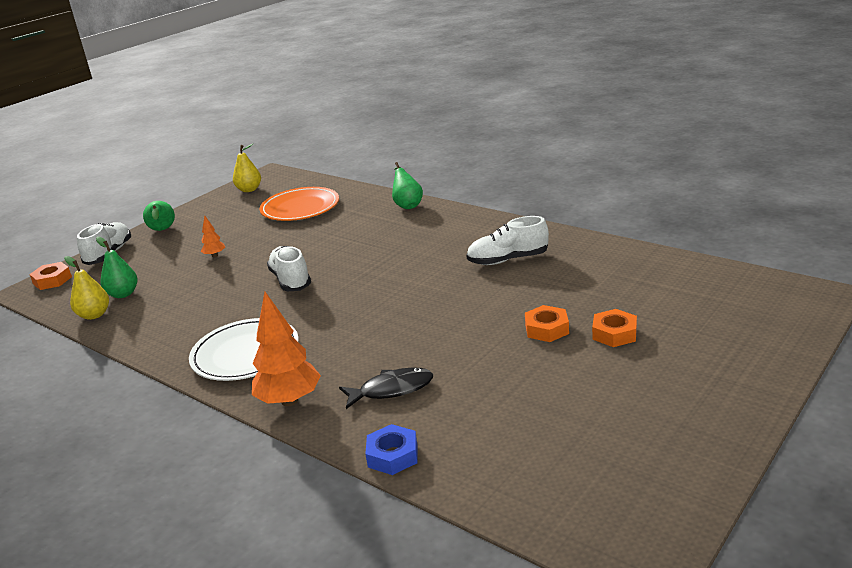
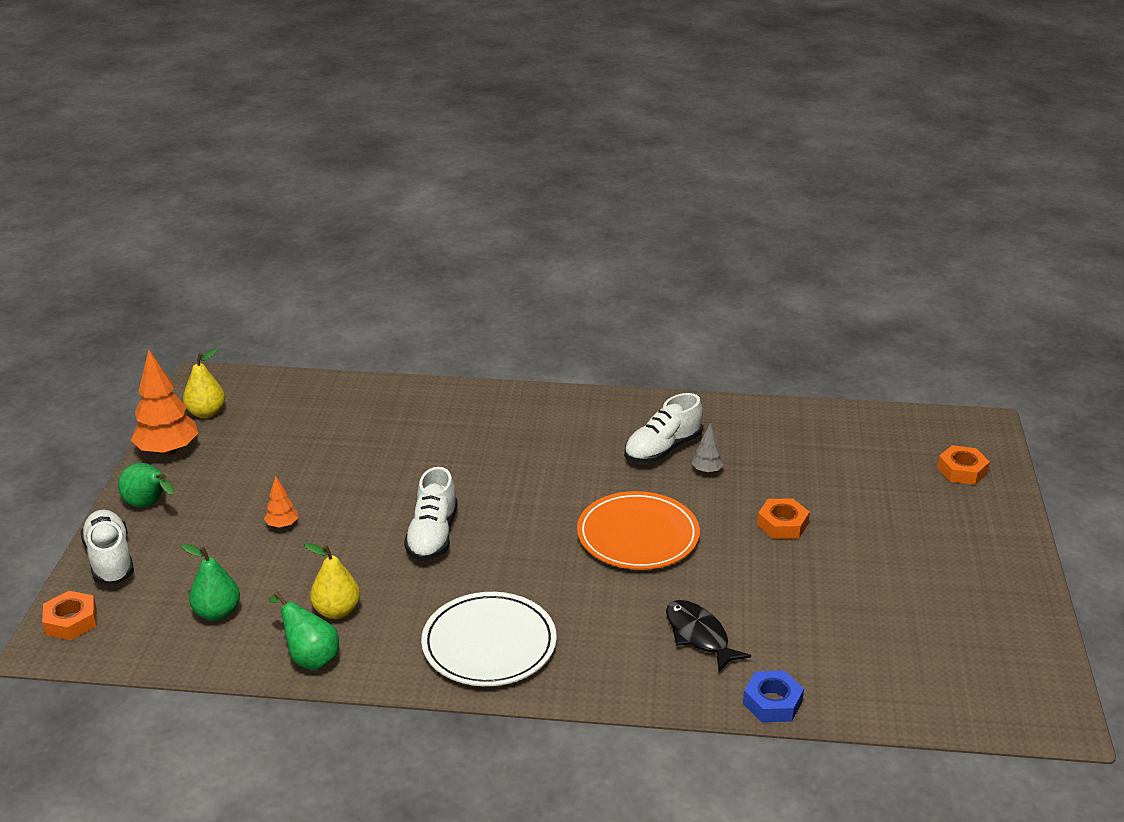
camera: 35 degrees left, 5 degrees up
yellow pear [64,256,109,320] -> yellow pear moved to [304,543,360,619]
orange tree [252,292,321,406] -> orange tree moved to [131,350,198,456]
orange plate [260,187,339,221] -> orange plate moved to [577,491,700,570]
white shoe [267,246,311,291] -> white shoe turned 120 degrees counterclockwise [404,467,458,561]
black fish [339,367,433,409] -> black fish turned 75 degrees counterclockwise [666,600,751,672]
green pear [392,162,423,209] -> green pear moved to [268,592,339,670]
orange nut [592,309,637,347] -> orange nut moved to [937,445,990,485]
none -> grey tree [691,423,724,474]

